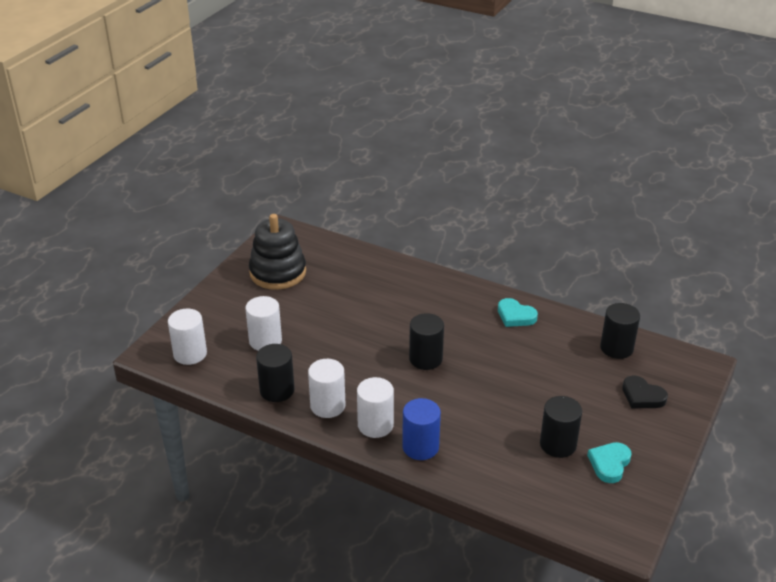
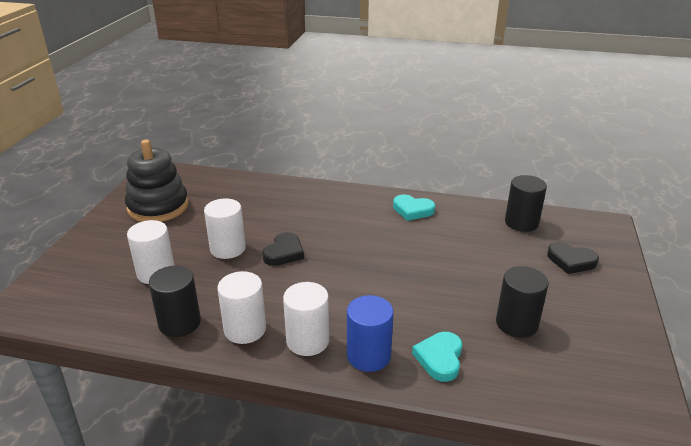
camera: 15 degrees left, 5 degrees down
white cylinder [168,309,207,365] -> white cylinder moved to [204,198,246,259]
black cylinder [409,313,444,370] -> none
turquoise heart [587,442,632,483] -> turquoise heart moved to [412,332,462,382]
none -> black heart [262,232,304,266]

